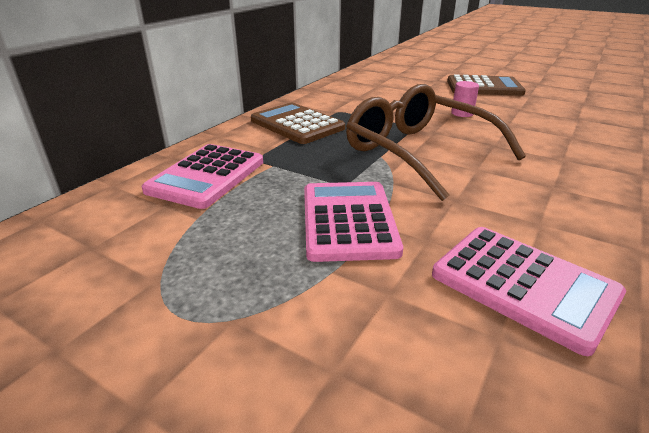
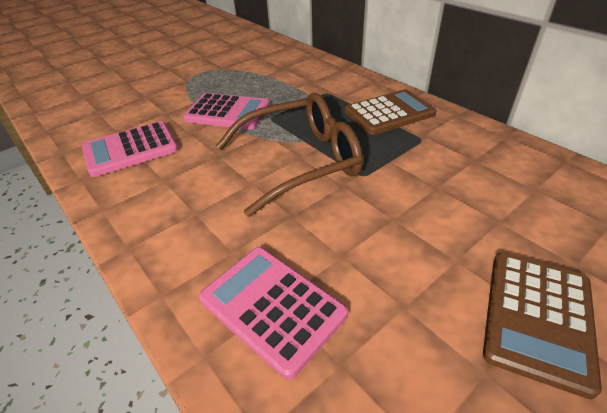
camera: 110 degrees right, 10 degrees up
pink calculator [141,144,263,209] -> pink calculator moved to [199,247,348,380]
pink cylinder [451,81,479,117] -> none

